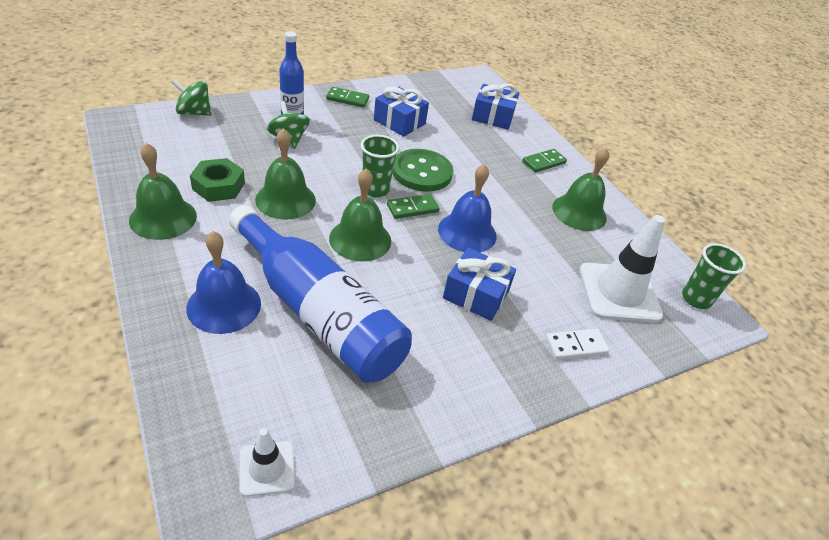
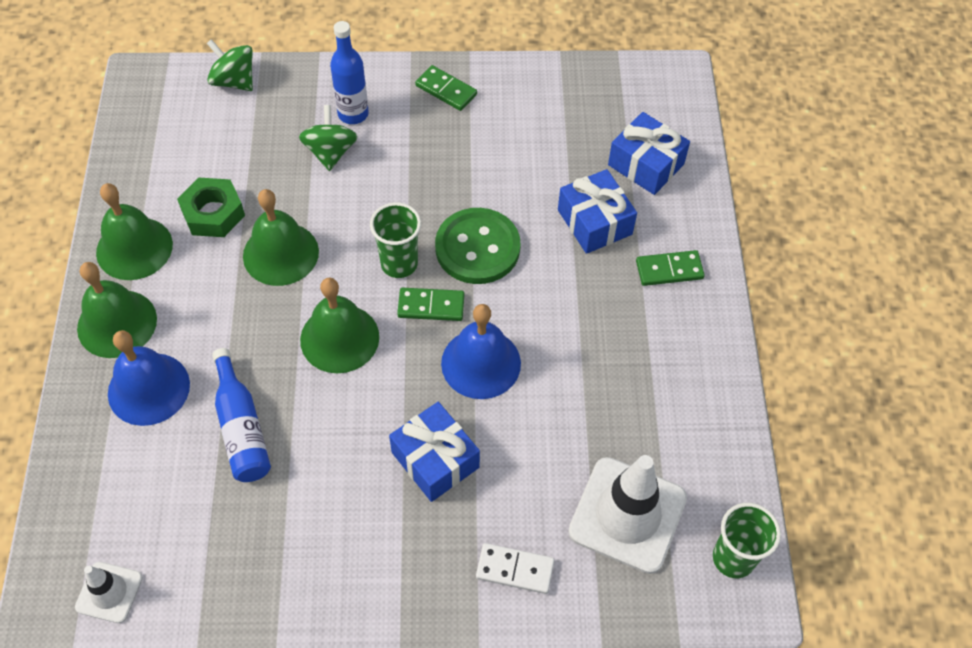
camera: 30 degrees right, 15 degrees up
blue bottle [229,205,412,383] -> blue bottle [212,348,271,482], size x0.50
blue gift [374,86,429,137] -> blue gift moved to [558,169,637,254]
green bell [552,148,609,231] -> green bell moved to [77,262,157,358]

